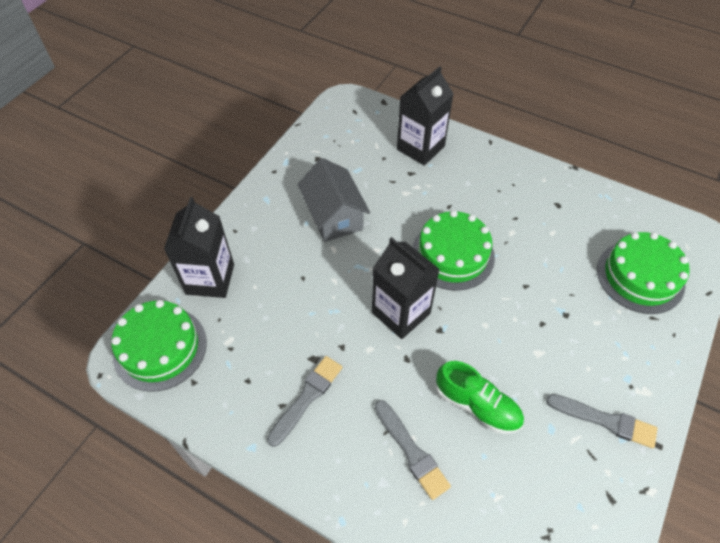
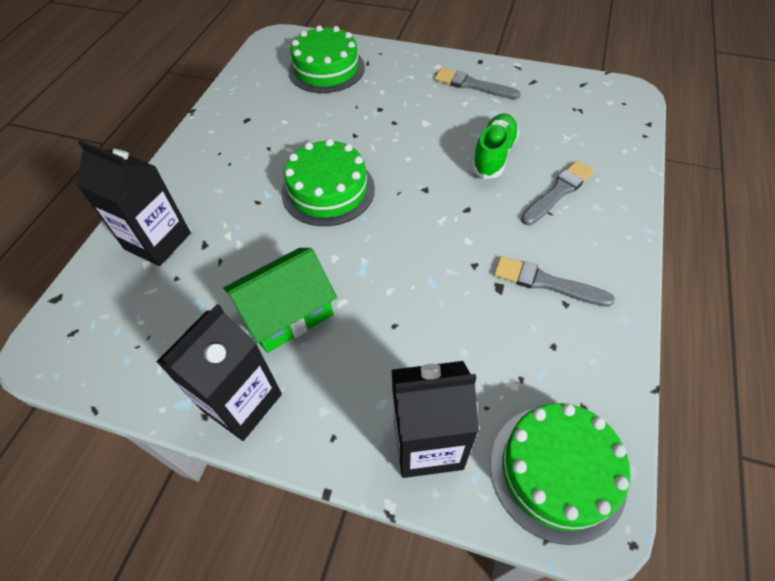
camera: 100 degrees left, 0 degrees up
grey house [298,158,370,242] -> green house [223,248,337,353]
black carton [372,237,440,339] -> black carton moved to [156,304,282,441]
grey brush [546,394,657,448] -> grey brush turned 75 degrees counterclockwise [434,68,521,99]

